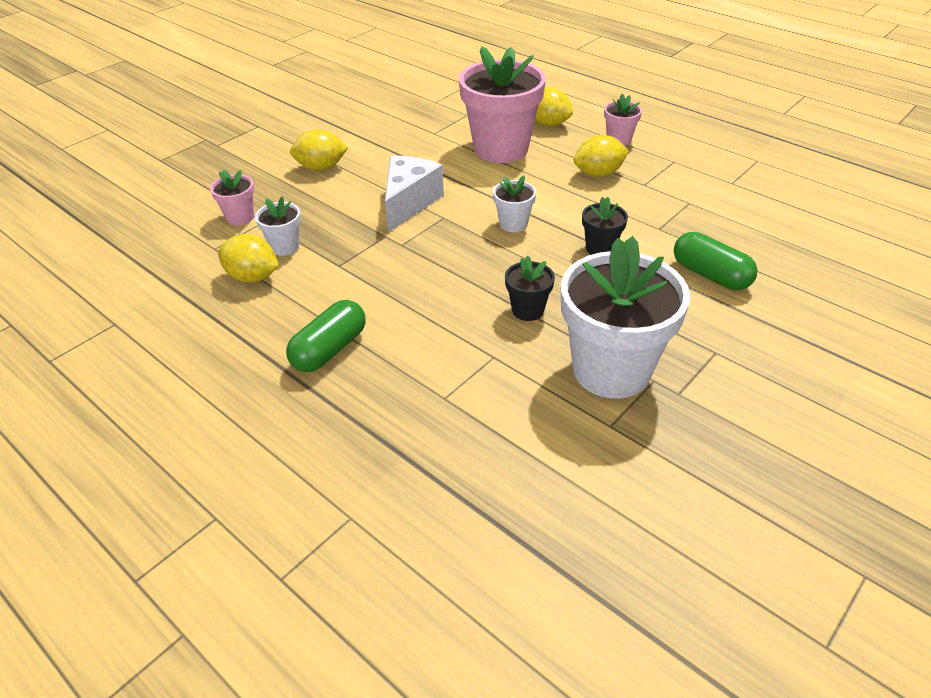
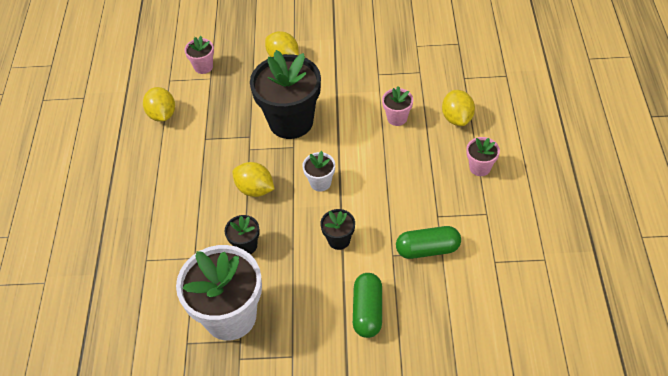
camera: 50 degrees right, 10 degrees up
white flower pot [255,196,301,256] -> none
green capsule [286,300,366,372] -> green capsule moved to [396,226,461,259]
white cheese [385,156,444,232] -> black flower pot [250,50,321,139]
pink flower pot [459,46,546,163] -> pink flower pot [382,86,413,126], size x0.45
yellow lemon [574,135,629,177] -> yellow lemon moved to [232,162,274,197]

